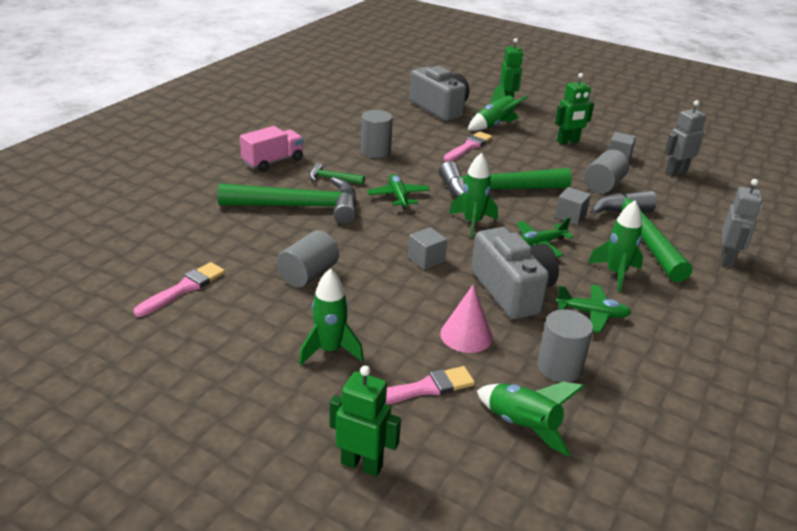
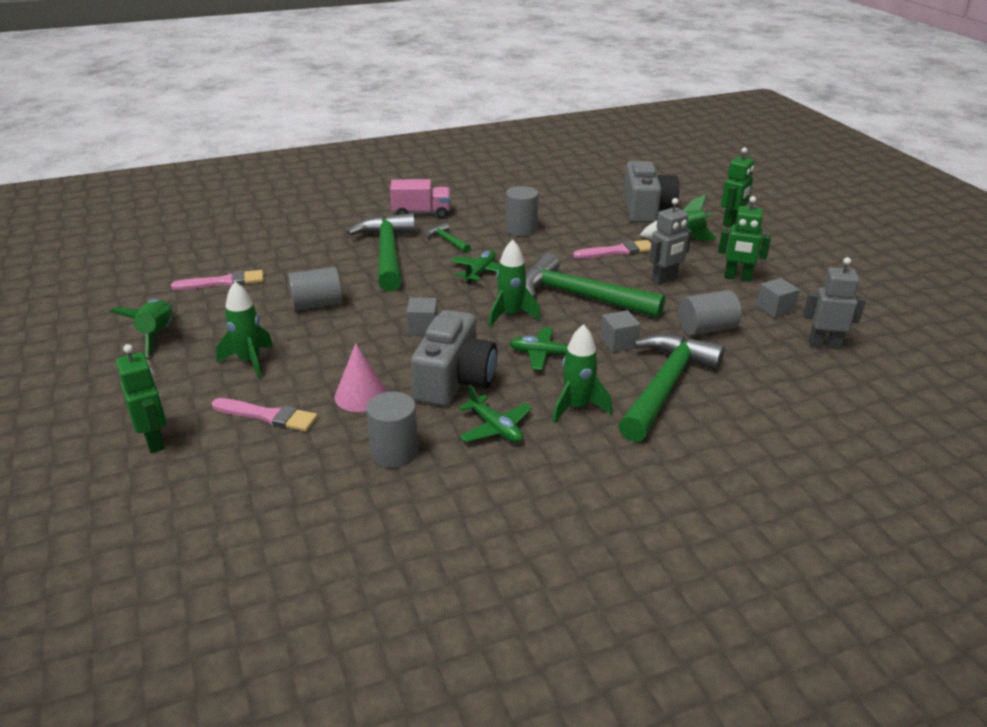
camera: 40 degrees right, 0 degrees up
green hammer [218,177,357,224] -> green hammer turned 135 degrees counterclockwise [347,213,415,291]
green rocket [477,382,584,457] -> green rocket moved to [110,299,173,357]
grey robot [721,179,762,268] -> grey robot moved to [649,198,692,285]

